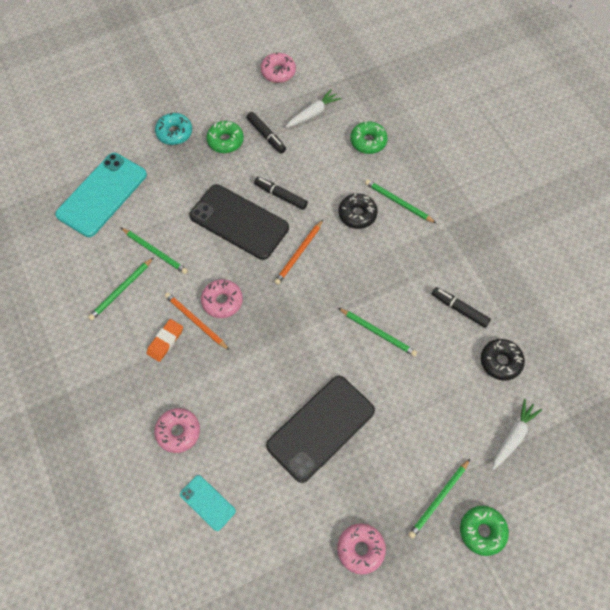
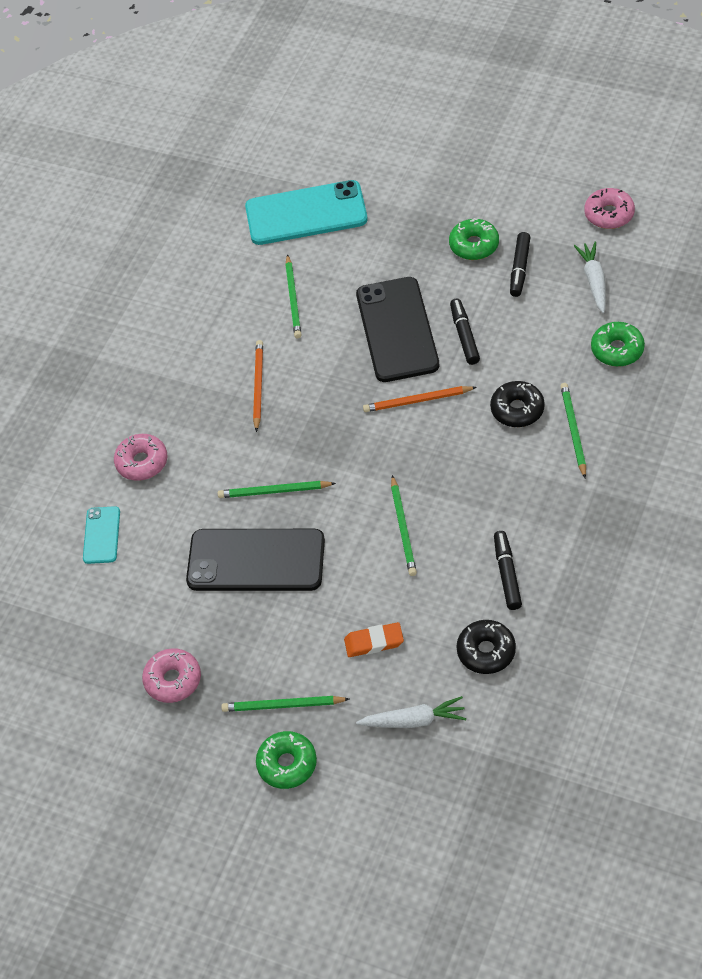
camera: 55 degrees right, 10 degrees down
green pencil [88,257,154,320] -> green pencil moved to [218,481,336,498]
orange eraser [147,319,183,362] -> orange eraser moved to [344,622,404,657]
turquoise donut [155,113,192,145] -> none
pink donut [201,279,243,318] -> none
white carrot [286,89,342,128] -> white carrot turned 105 degrees counterclockwise [574,242,606,313]

